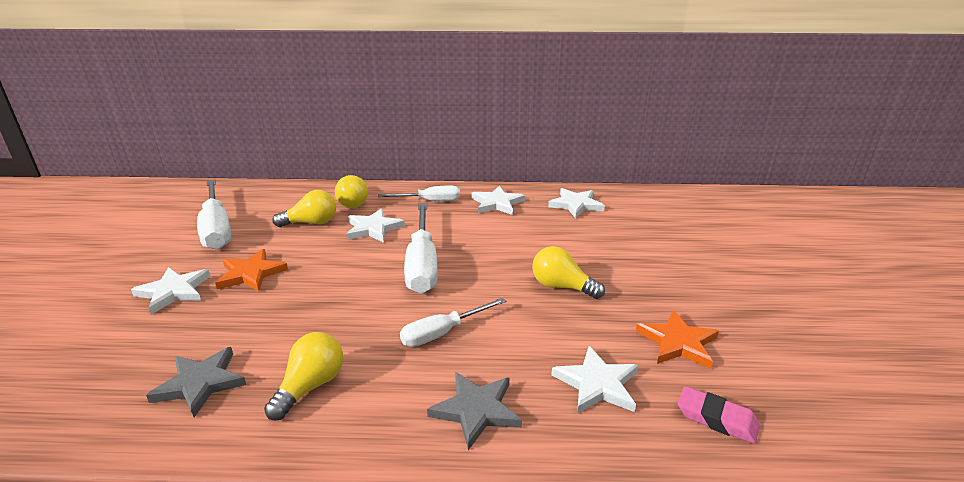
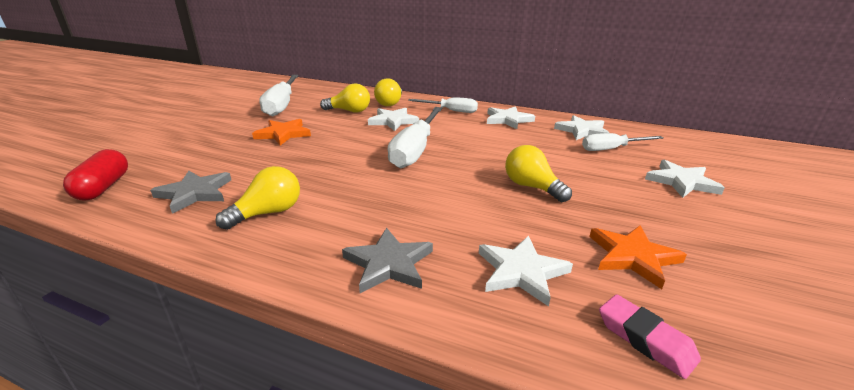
camera: 20 degrees right, 0 degrees up
white star [131,267,211,315] -> white star moved to [645,159,725,198]
white screwdriver [400,298,506,347] -> white screwdriver moved to [582,133,663,151]
none -> red capsule [63,149,128,201]

